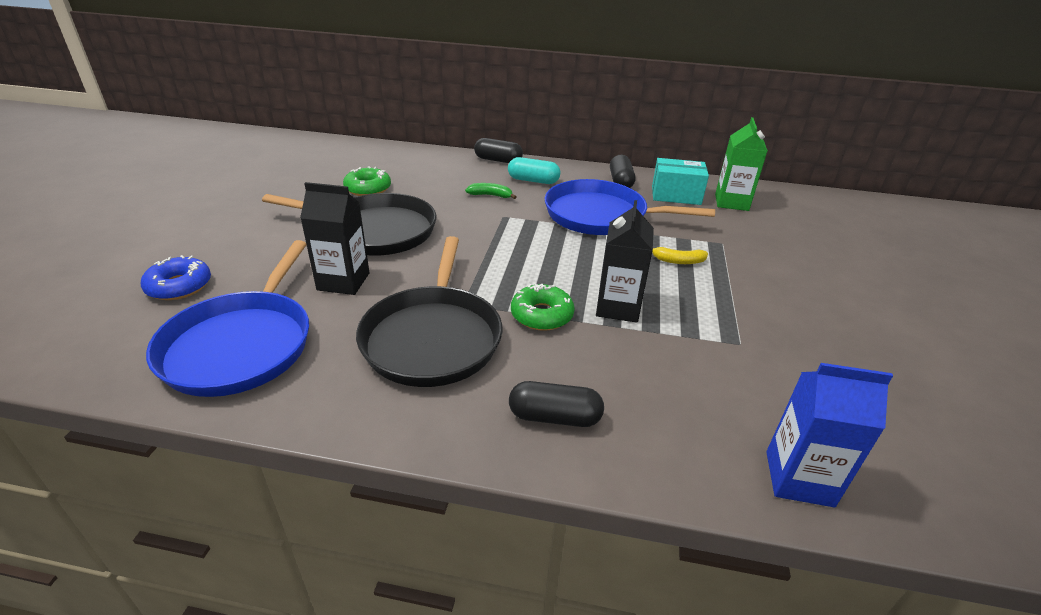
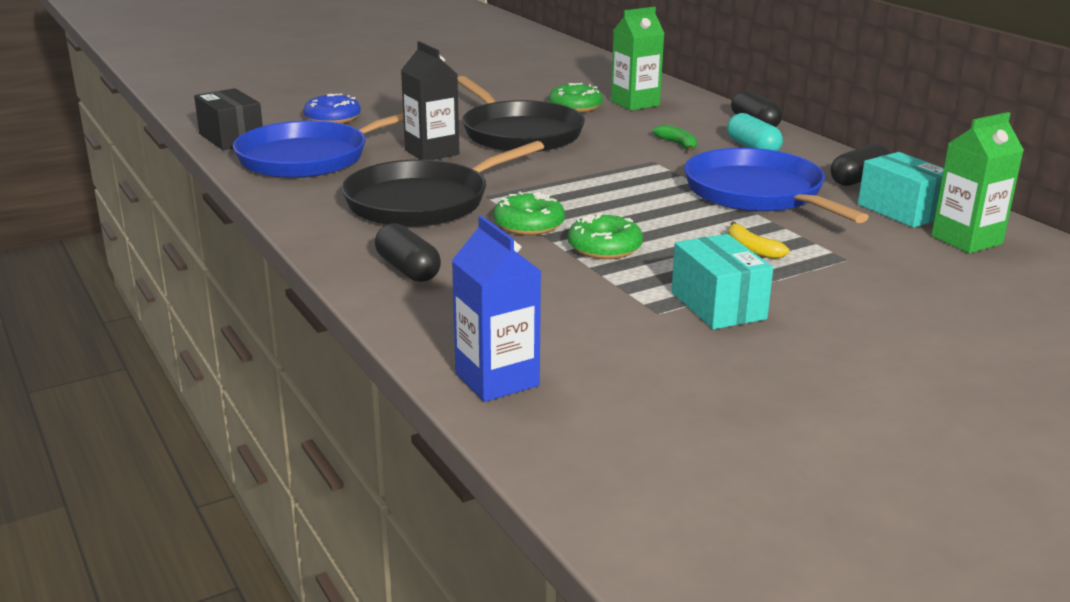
camera: 50 degrees right, 10 degrees down
black carton [596,200,654,323] -> green donut [568,213,643,259]
none -> black box [194,88,263,150]
none -> green carton [611,6,665,111]
none -> turquoise box [671,234,773,330]

